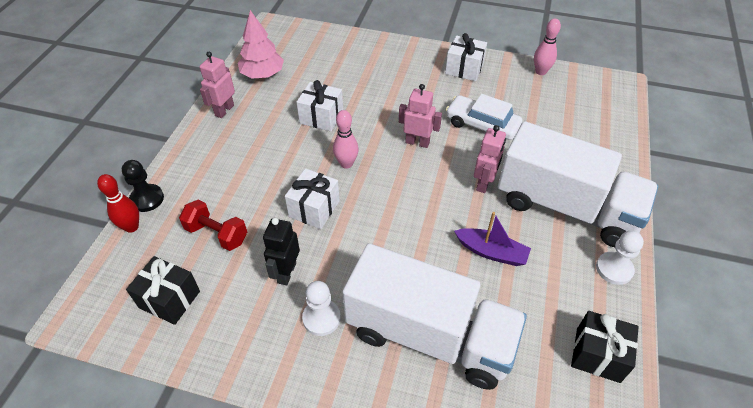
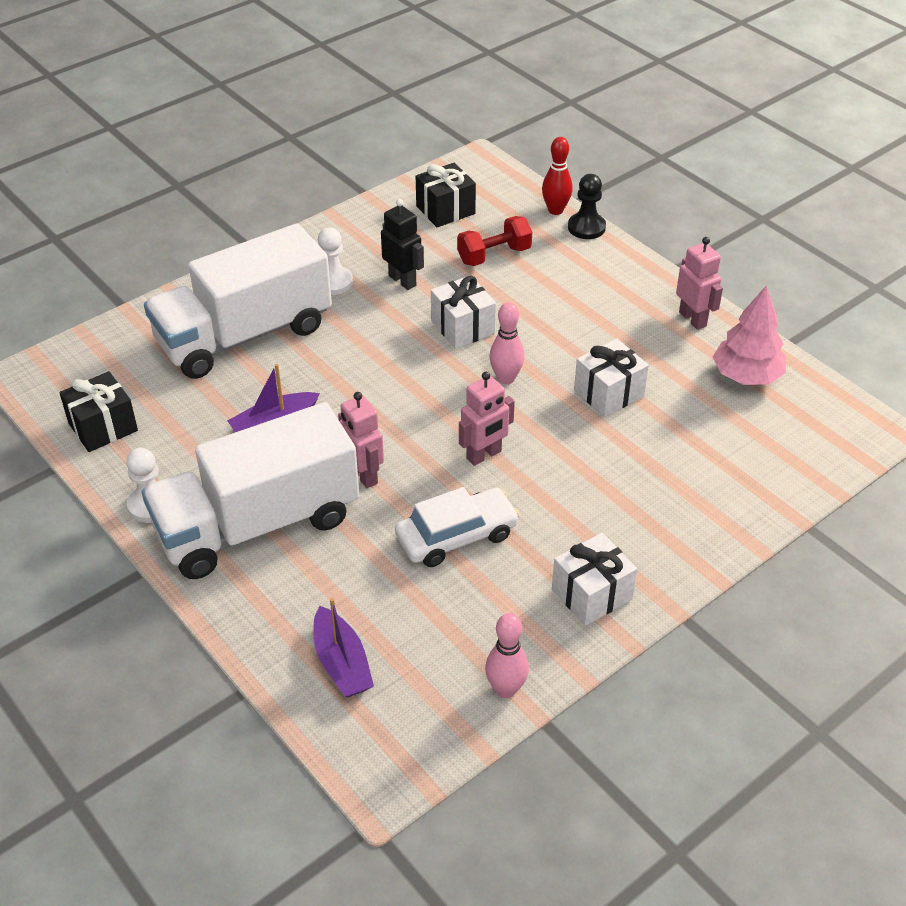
camera: 125 degrees right, 5 degrees down
none -> purple boat [313,598,374,698]

